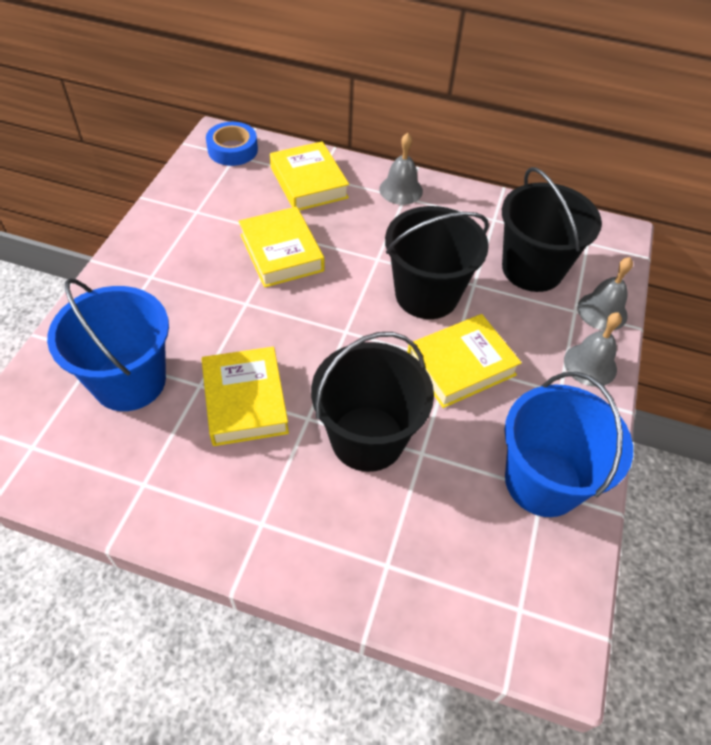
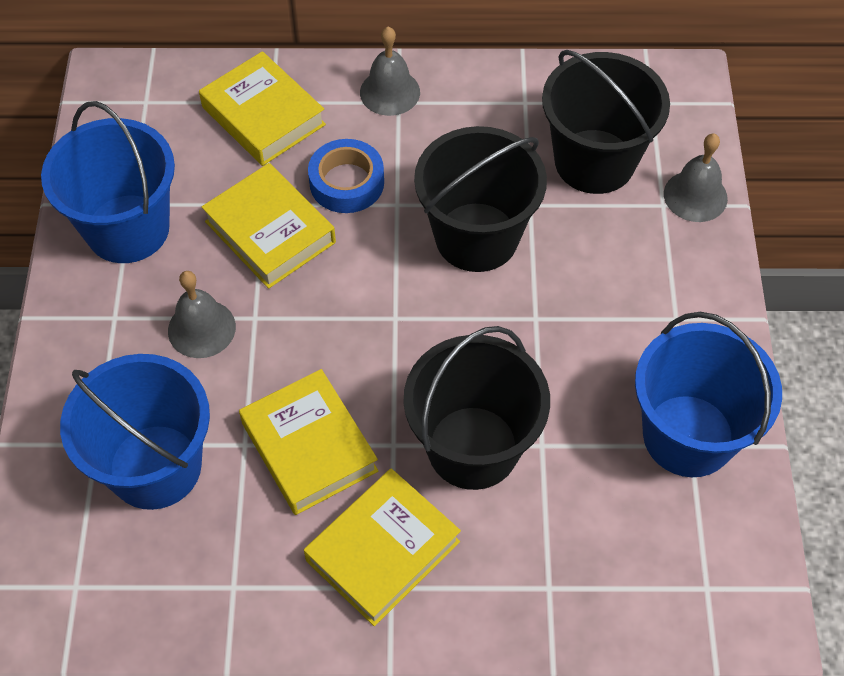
camera: 15 degrees left, 5 degrees up
blue tape [206,122,258,166] -> blue tape moved to [308,139,384,213]
yellow book [407,314,522,408] -> yellow book moved to [304,468,461,626]
grey bell [564,312,622,387] -> grey bell moved to [168,271,236,358]
none -> blue bucket [41,101,175,263]

